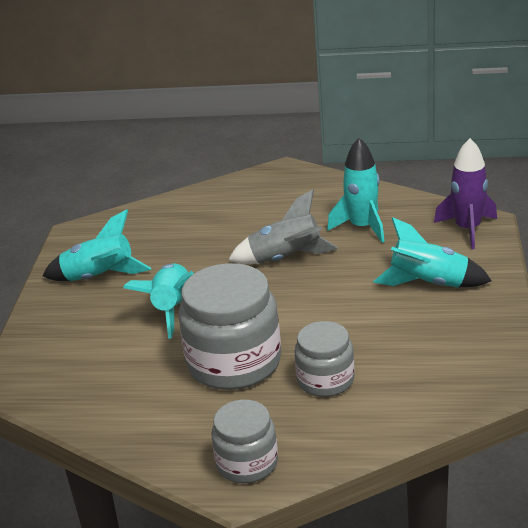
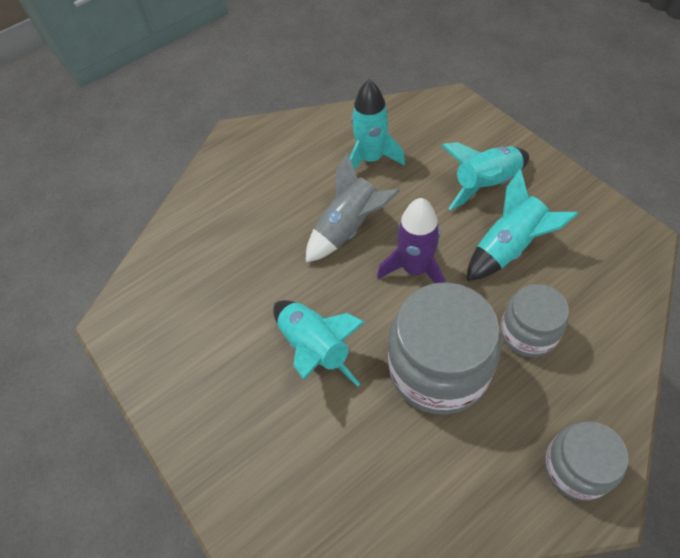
camera: 40 degrees left, 25 degrees up
turquoise rocket [43,209,151,281] -> turquoise rocket moved to [467,169,579,281]
purple rocket [434,138,497,249] -> purple rocket moved to [377,198,446,283]

